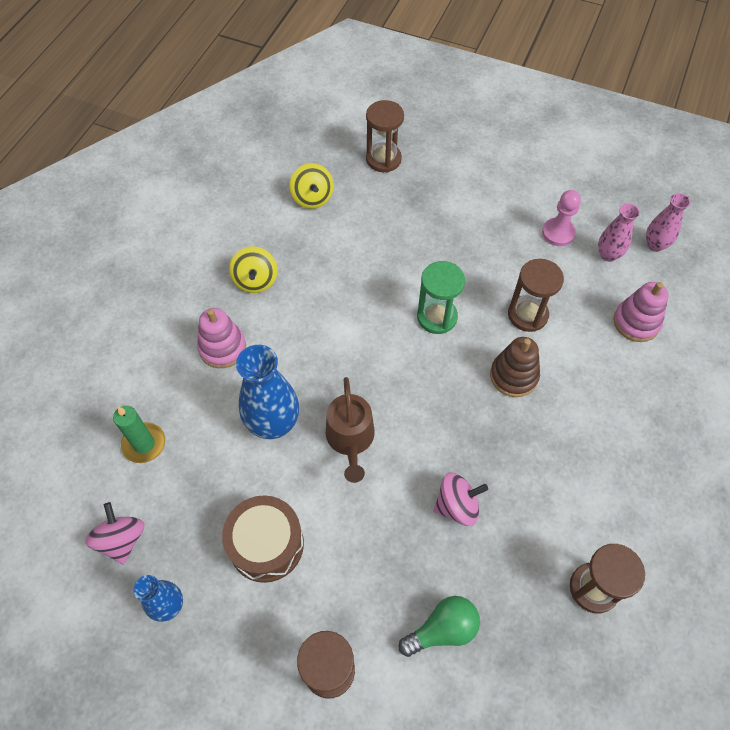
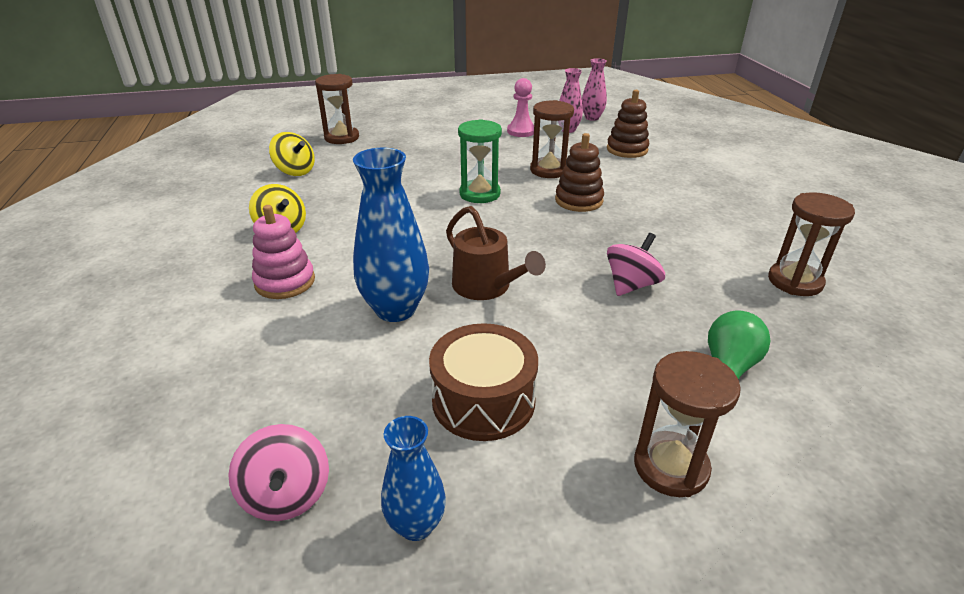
camera: 35 degrees left, 25 degrees down
pink spinning top [85,502,145,564] -> pink spinning top turned 150 degrees counterclockwise [228,424,329,521]
green candle [113,406,165,463] -> none
pink stacking toy [613,282,669,342] -> brown stacking toy [607,90,649,158]

